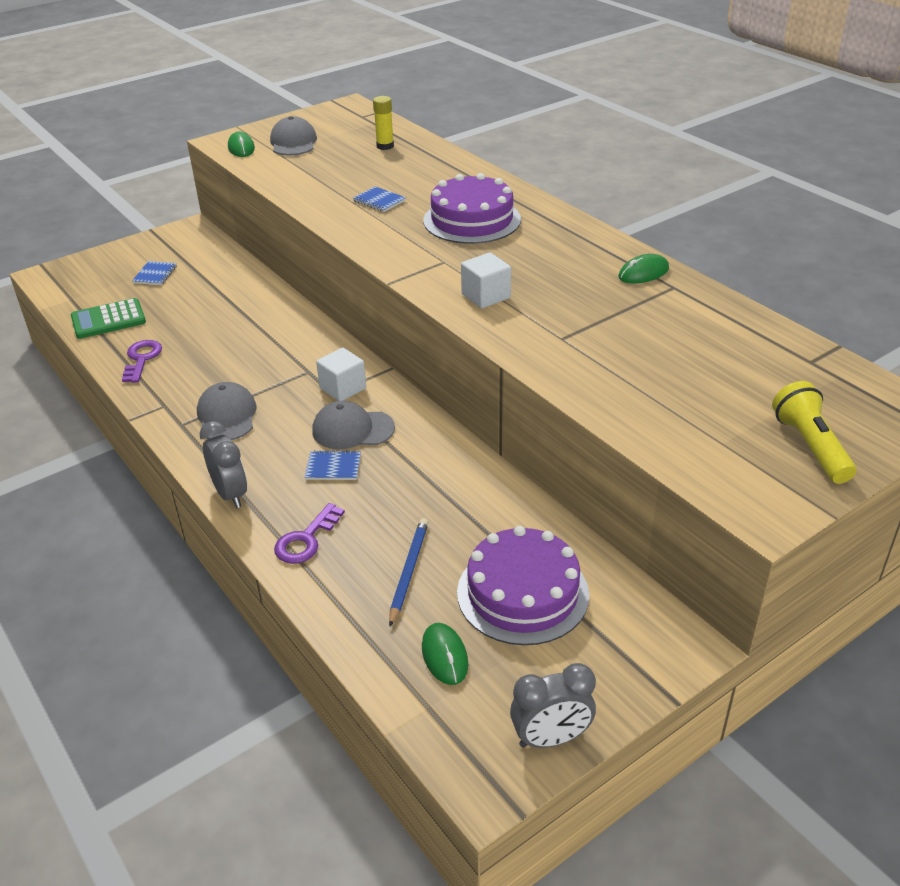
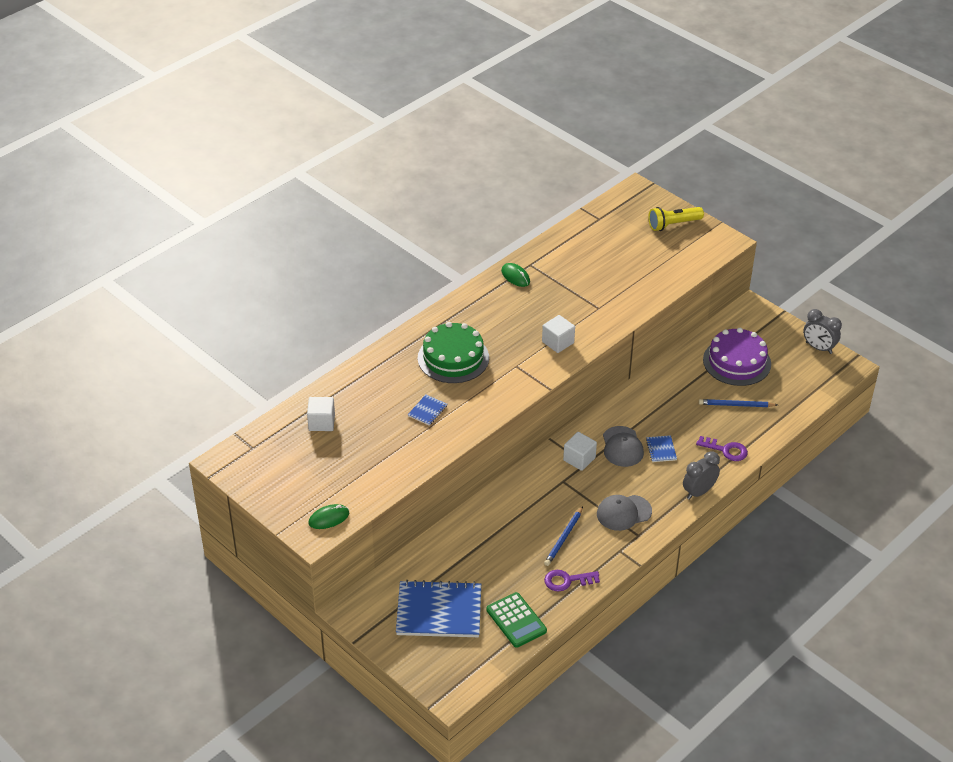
camera: 100 degrees left, 5 degrees up
blue notebook [132,261,177,285] -> blue notebook [396,580,481,637], size x2.32
grey cap [270,116,317,156] -> none
yellow glue stick [373,96,394,150] -> white cube [307,397,335,431]
green mouse [422,623,468,685] -> none
purple cake [424,173,521,244] -> green cake [418,322,489,383]
grey clock [510,663,596,748] -> grey clock turned 150 degrees clockwise [803,309,842,354]
none -> blue pencil [544,506,583,566]

